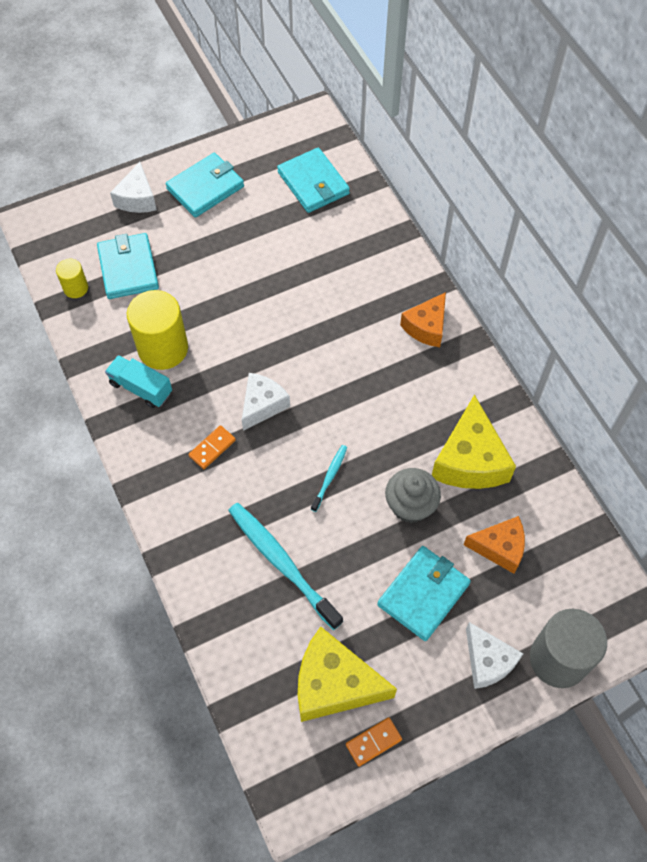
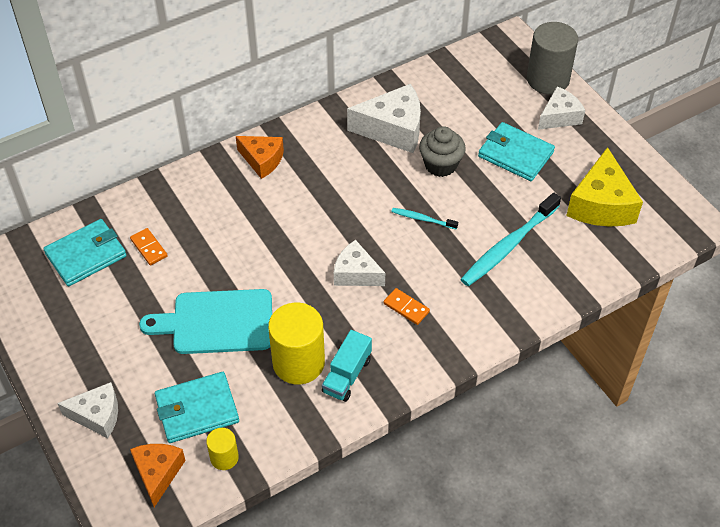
camera: 95 degrees left, 10 degrees down
turquoise wallet [166,153,244,218] -> none
orange domino [346,717,402,767] -> orange domino moved to [130,228,168,265]
yellow cheese [432,394,516,489] -> white cheese [347,84,421,153]
orange cheese [463,516,525,574] -> orange cheese moved to [130,444,186,507]
none -> turquoise cutting board [139,289,272,354]

